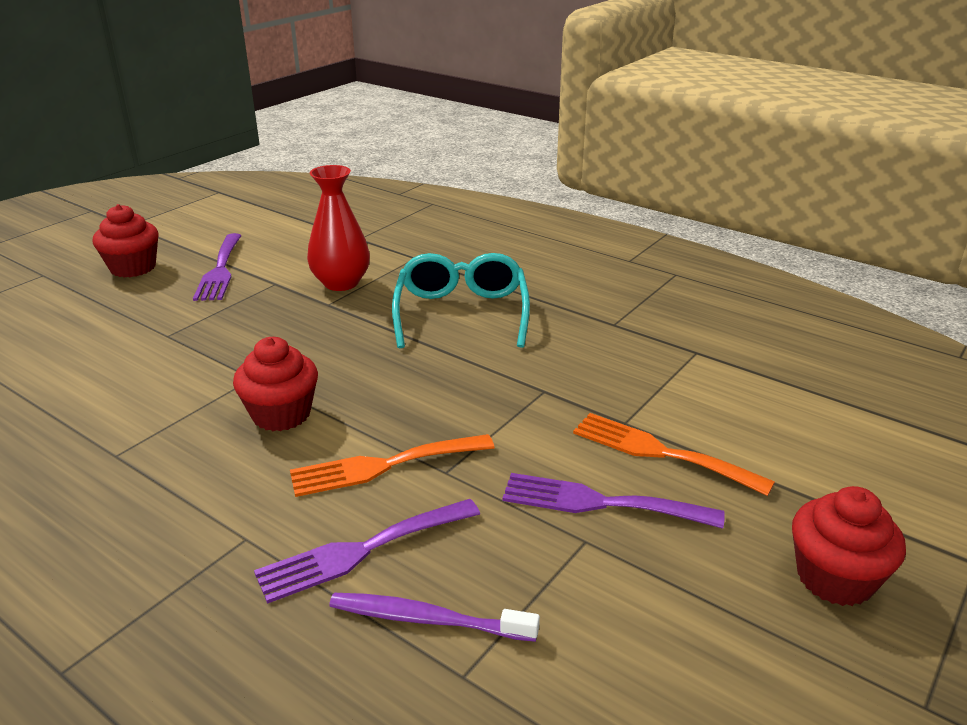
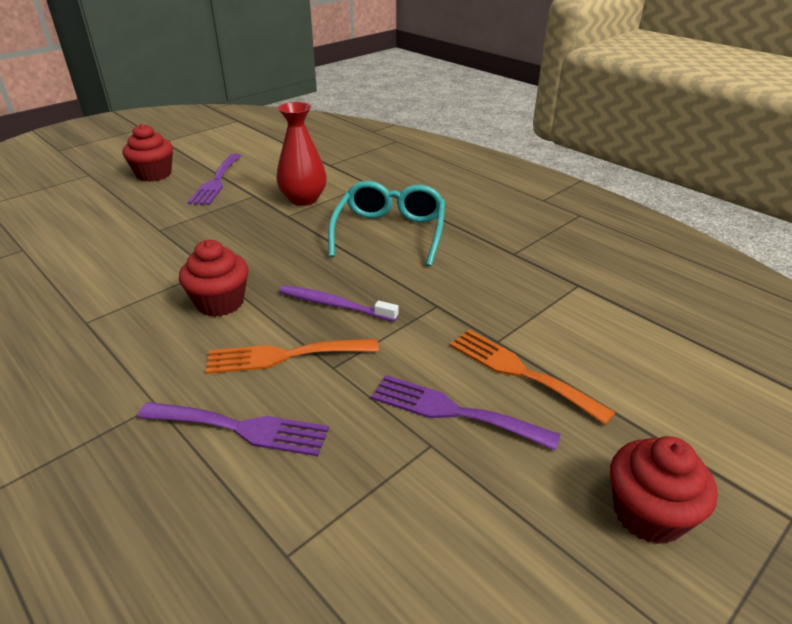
camera: 10 degrees right, 5 degrees up
purple fork [254,499,480,604] -> purple fork turned 150 degrees counterclockwise [137,402,329,456]
purple toothbrush [329,593,540,642] -> purple toothbrush moved to [279,285,398,322]

